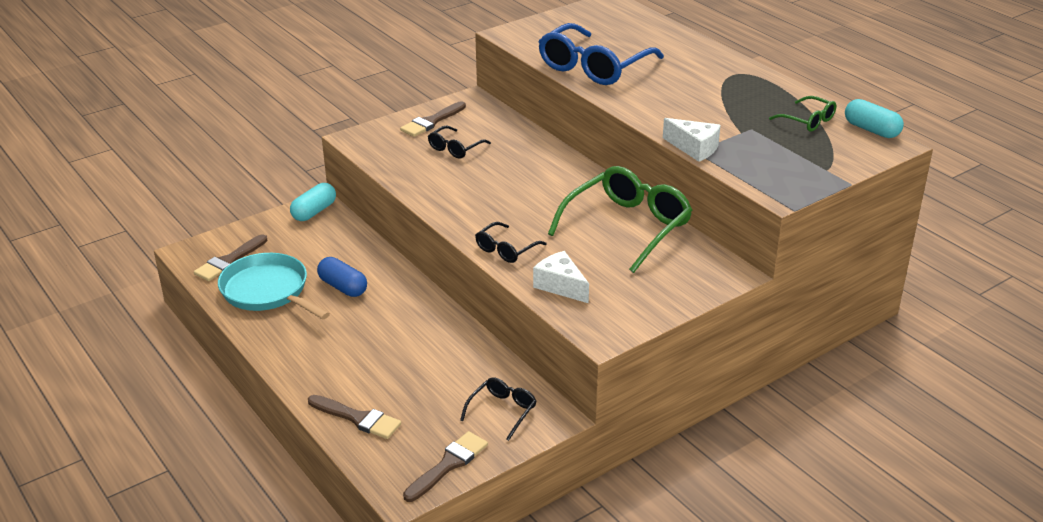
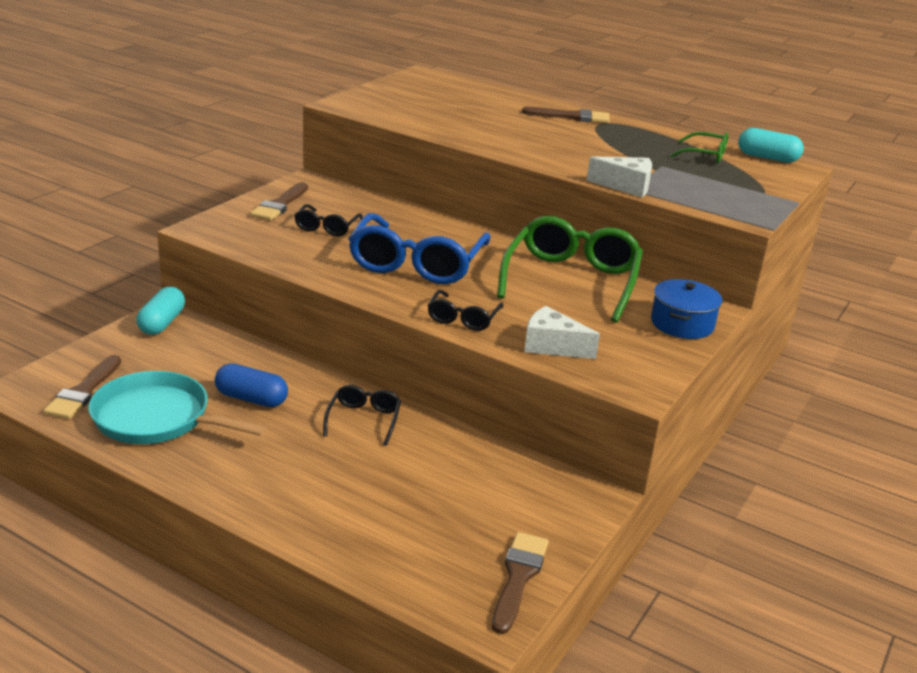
camera: 25 degrees left, 5 degrees down
brown brush [308,395,401,439] -> brown brush moved to [522,107,610,123]
black glasses [460,378,537,441] -> black glasses moved to [323,385,401,446]
blue glasses [538,23,664,85] -> blue glasses moved to [348,213,491,284]
none -> blue pot [651,279,722,339]

